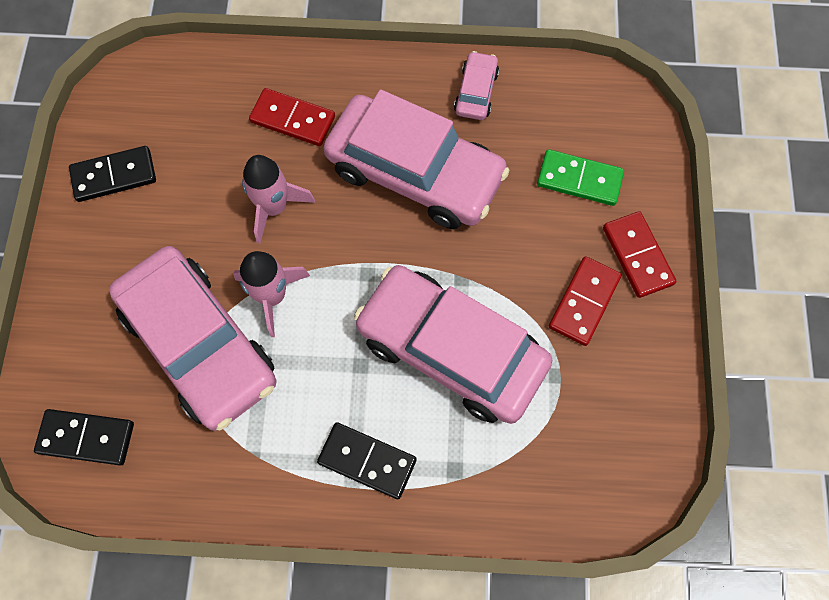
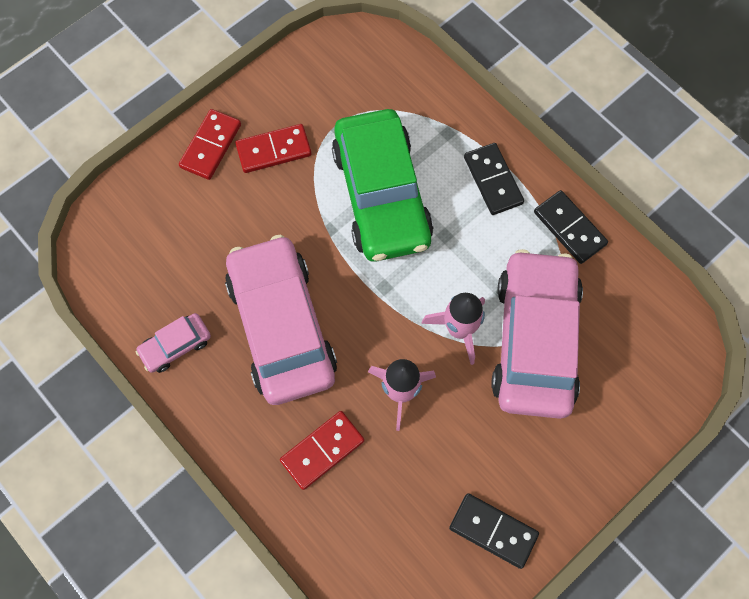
camera: 135 degrees left, 0 degrees up
black domino [34,409,134,466] -> black domino moved to [534,190,608,264]
red domino [249,88,335,146] -> red domino turned 75 degrees clockwise [280,411,364,490]
pink car [354,265,552,424] -> green car [332,109,433,262]
green domino [537,149,624,206] -> none

